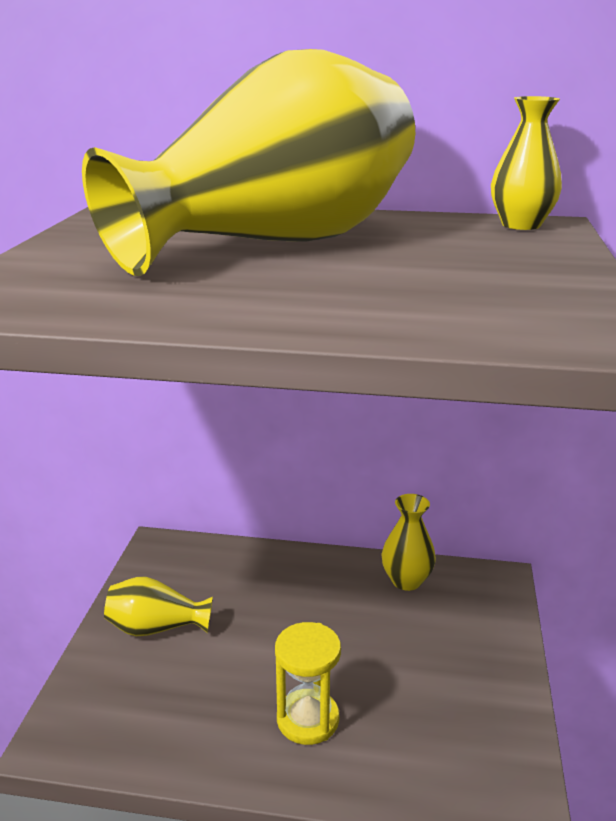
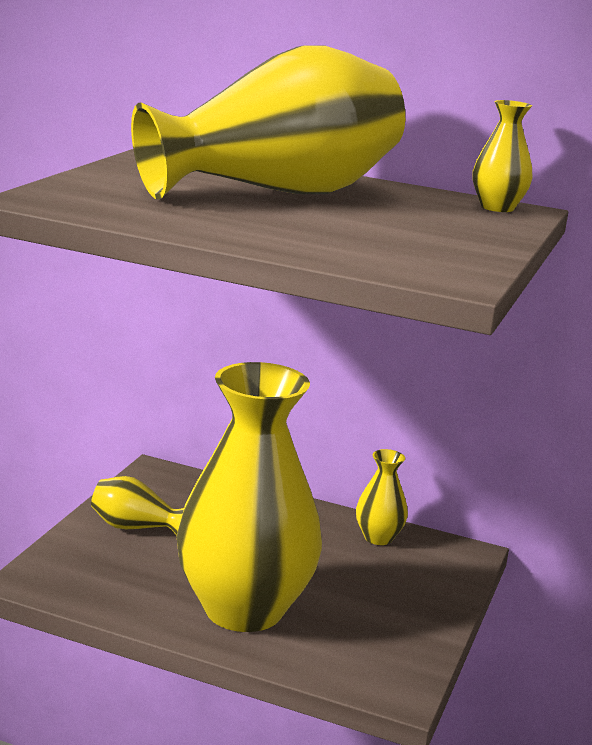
camera: 10 degrees right, 5 degrees down
yellow hourglass [275,622,341,745] -> yellow vase [176,362,322,632]

